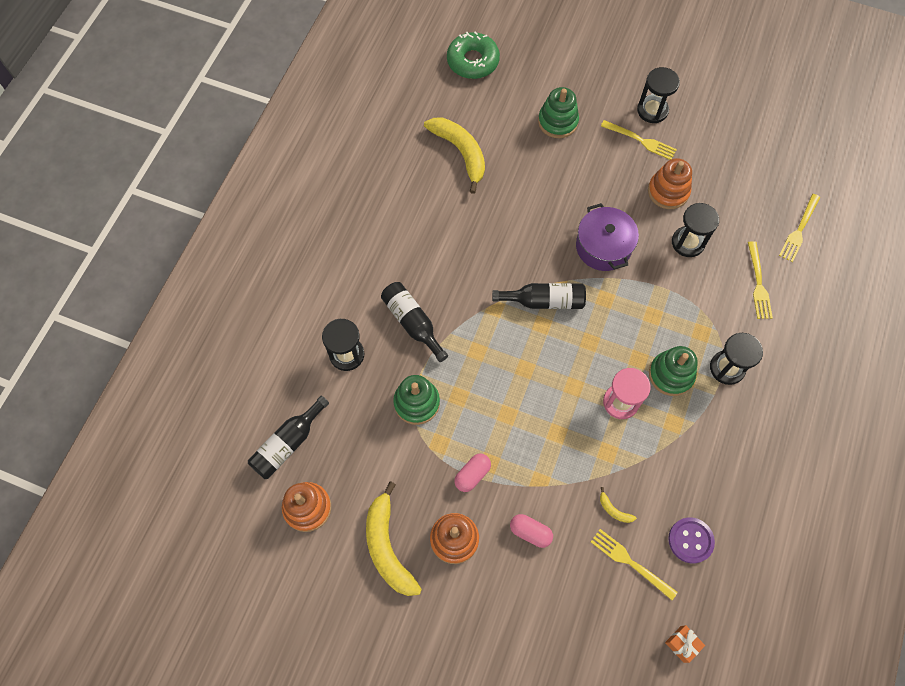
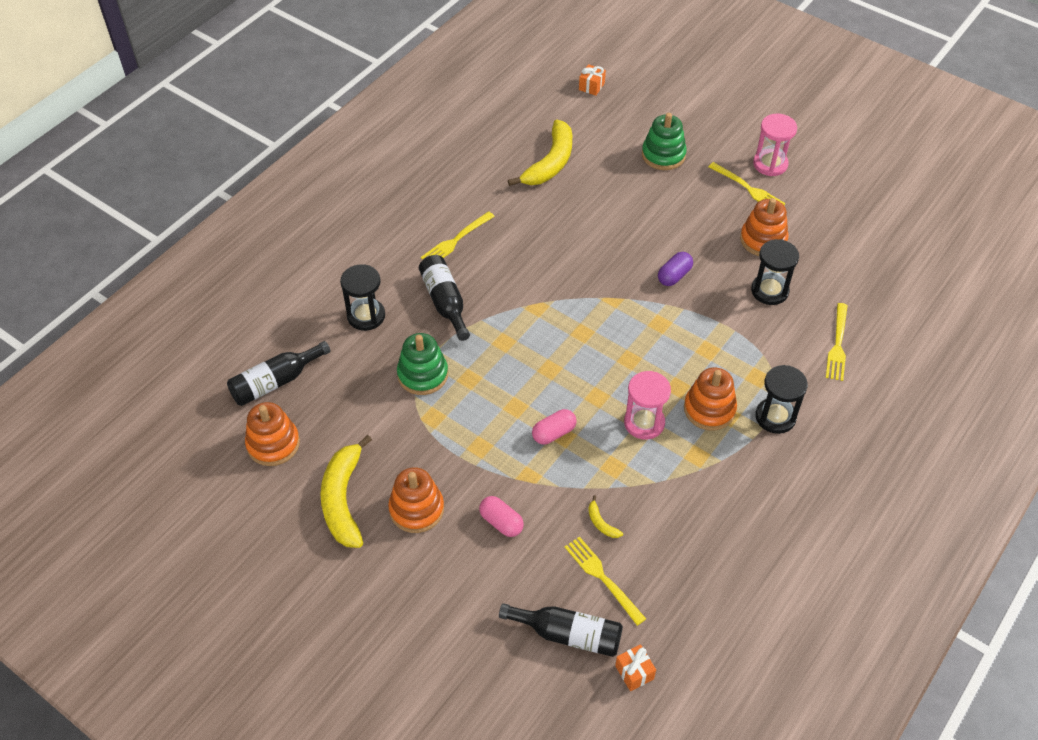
camera: 15 degrees right, 15 degrees down
yellow banana [424,118,485,194] -> yellow banana turned 45 degrees clockwise [508,120,572,186]
green donut [447,32,500,79] -> orange gift [579,64,606,96]
pink capsule [454,454,491,492] -> pink capsule moved to [532,409,577,445]
black bottle [492,283,586,309] -> black bottle moved to [499,603,623,657]
purple pot [576,203,639,271] -> purple capsule [658,252,693,286]
black hourglass [637,67,680,123] -> pink hourglass [753,114,797,176]
green stacking toy [649,346,698,396] -> orange stacking toy [684,367,737,430]
purple button [668,517,715,563] -> none
yellow fork [779,194,820,262] -> yellow fork moved to [421,211,495,259]

